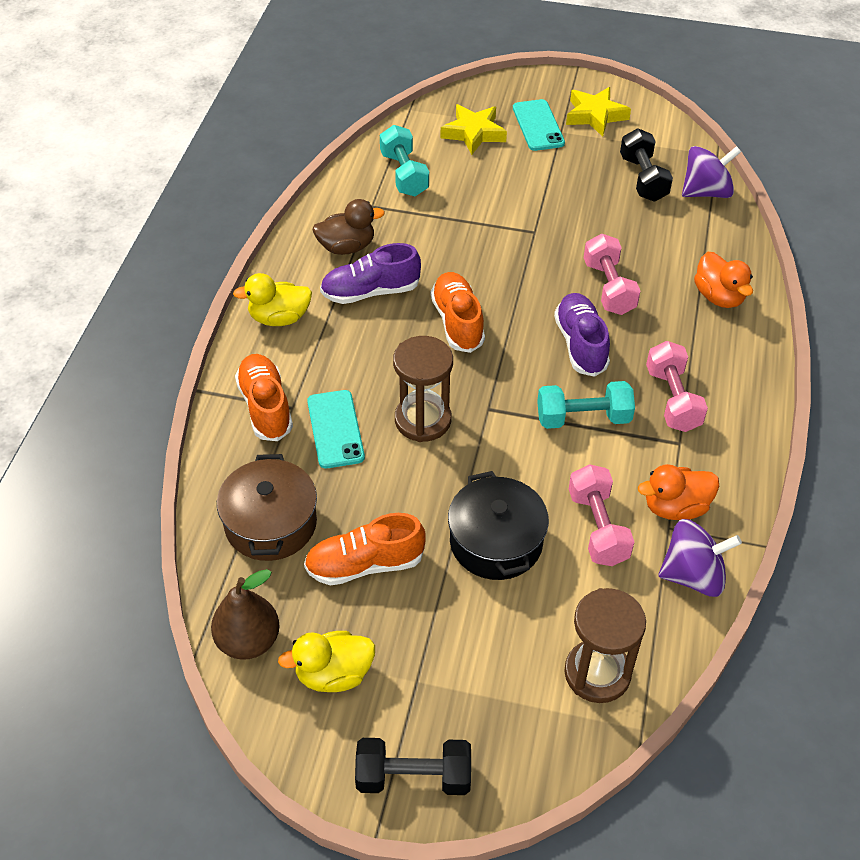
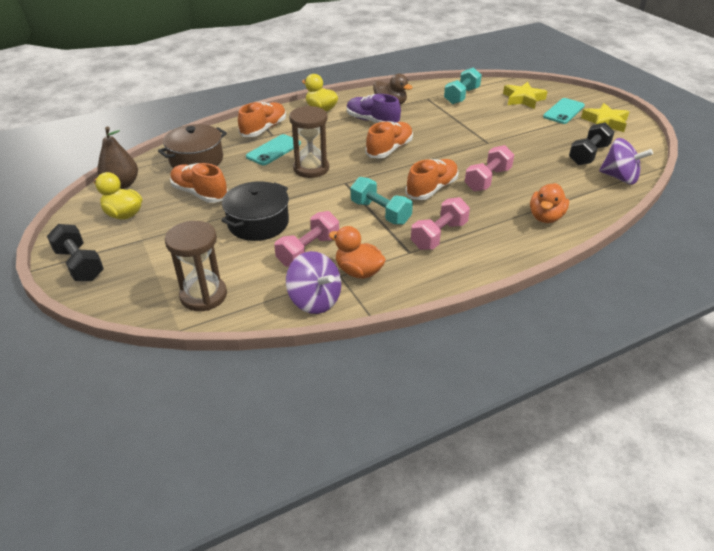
camera: 50 degrees right, 10 degrees down
purple shoe [554,293,610,377] -> orange shoe [406,159,459,200]

